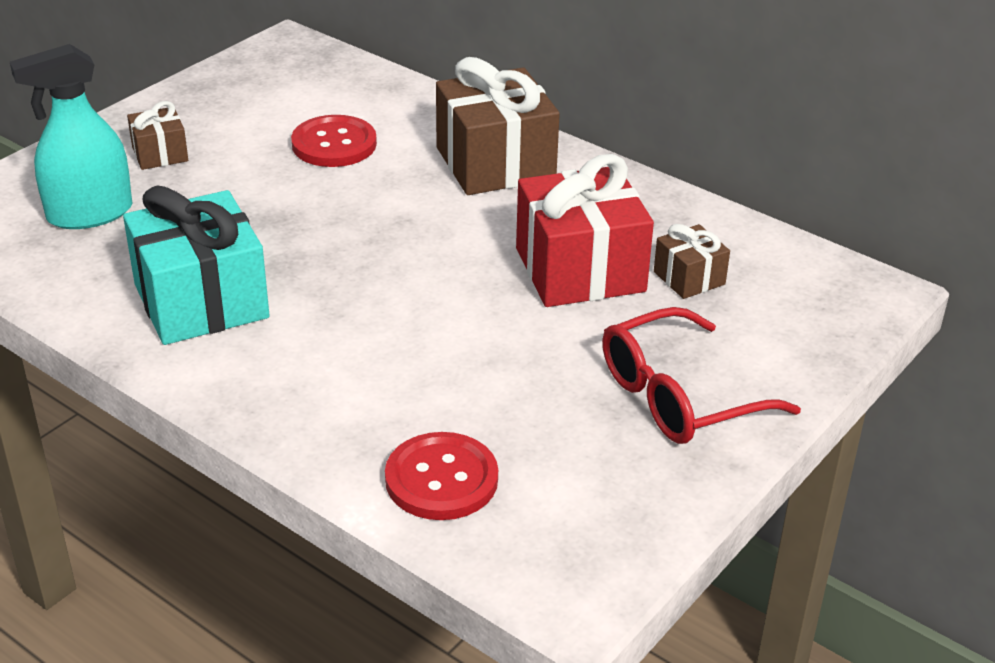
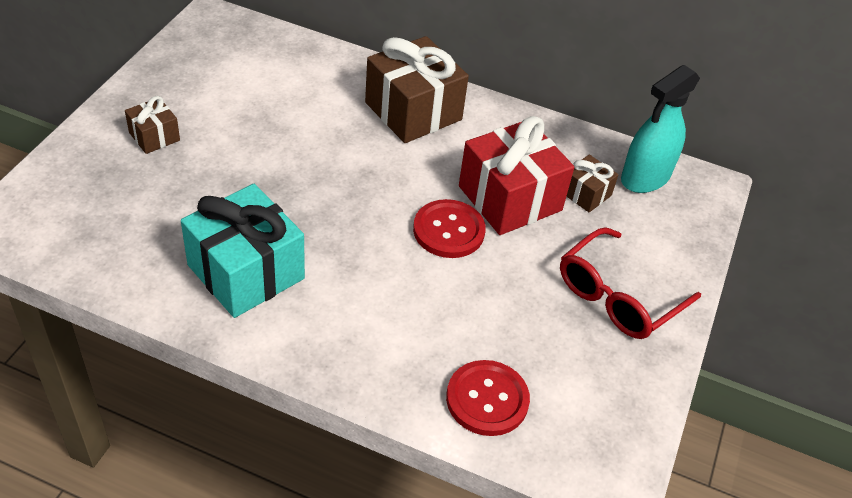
camera: 20 degrees left, 10 degrees up
turquoise spray bottle [10,44,132,229] -> turquoise spray bottle moved to [621,65,700,193]
red button [291,115,377,167] -> red button moved to [413,199,486,258]

